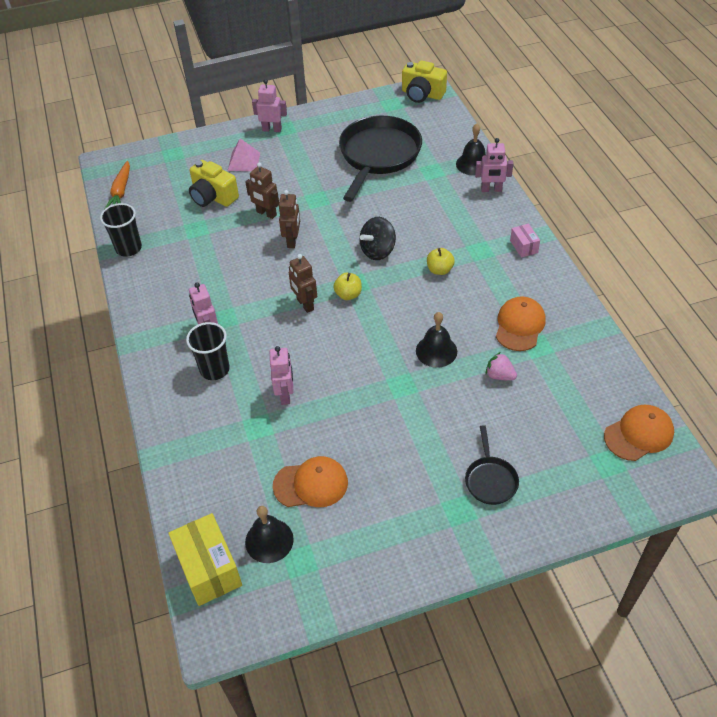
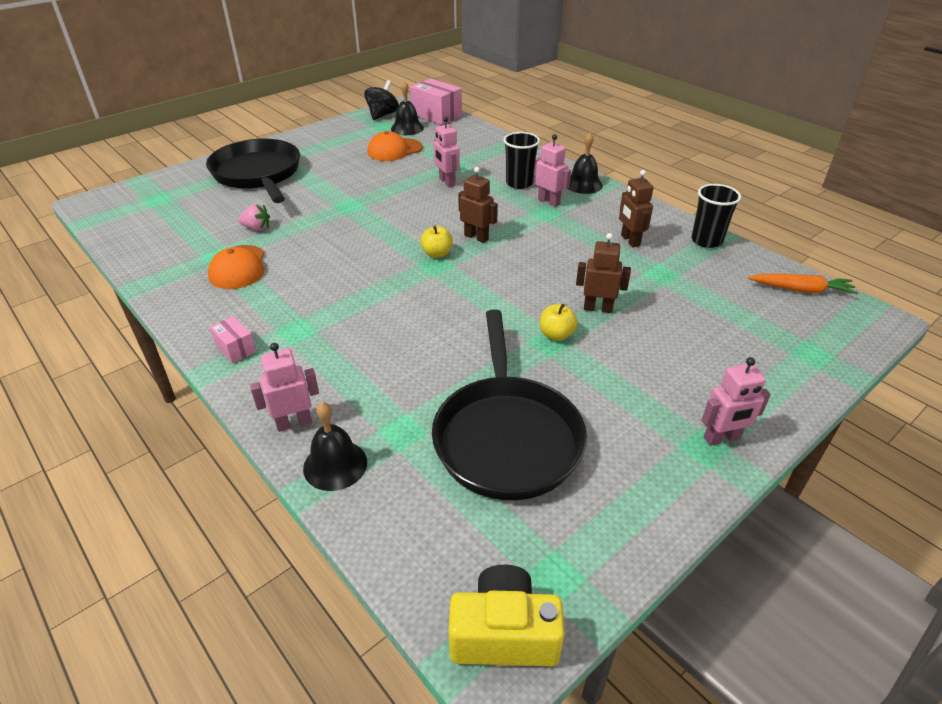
camera: 155 degrees right, 10 degrees down
orange carrot [105,161,130,208] -> orange carrot turned 120 degrees clockwise [748,274,858,295]
yellow box [168,513,242,606] -> pink box [410,78,462,125]
yellow camera [189,160,239,207] -> none
pink pyramid [228,138,260,171] -> none
brown robot [279,190,300,248] -> brown robot moved to [619,170,654,247]
black spinning top [360,217,396,260] -> black spinning top moved to [364,80,399,120]
black bell [416,312,457,368] -> black bell moved to [568,133,603,194]
yellow apple [427,248,455,275] -> yellow apple moved to [540,304,578,341]
black pan [465,425,519,505] -> black pan [206,139,300,203], size x2.15
orange cap [604,405,674,461] -> none

